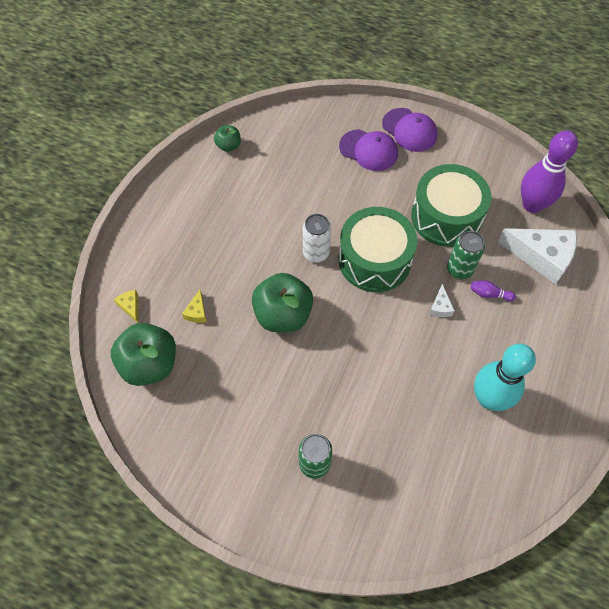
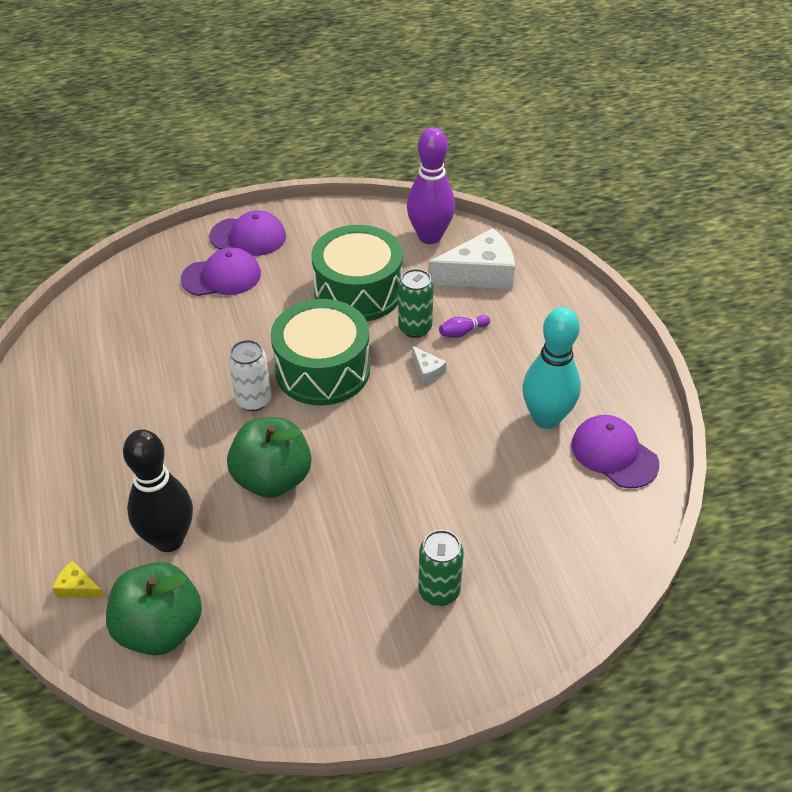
camera: 40 degrees left, 15 degrees down
yellow cheese [182,290,207,323] -> black bowling pin [123,430,193,552]
green apple [214,125,241,152] -> none
none -> purple cap [571,415,659,488]

